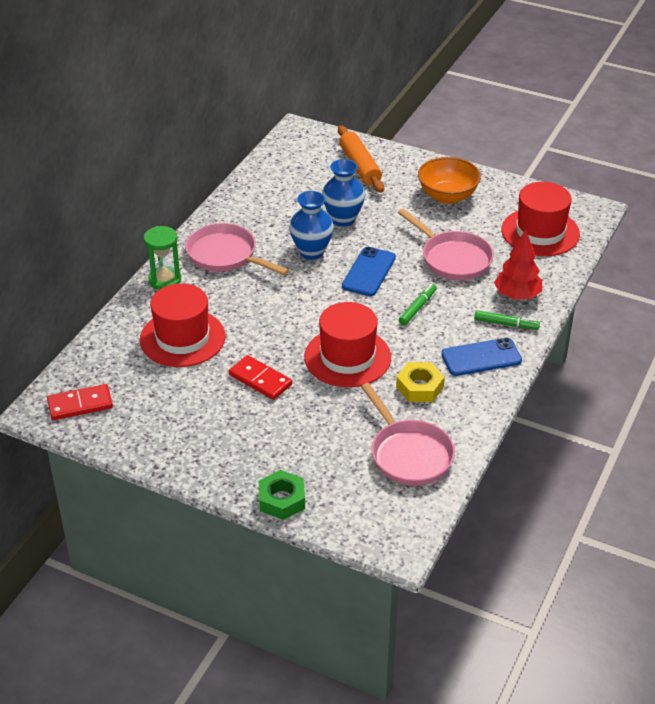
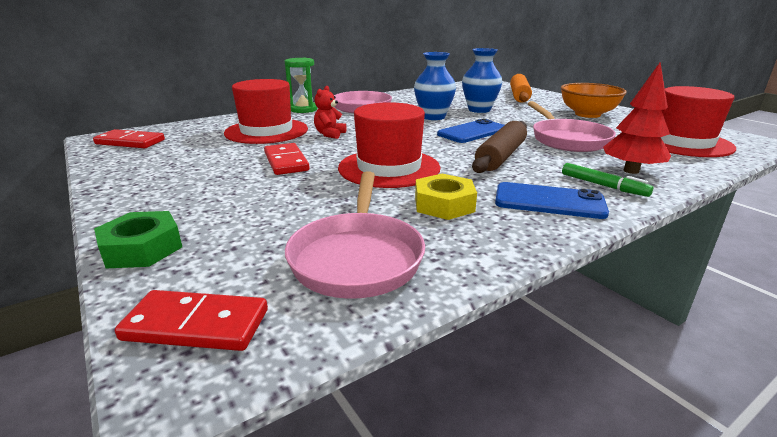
camera: 30 degrees right, 15 degrees down
green marker [399,284,437,325] -> brown rolling pin [472,121,527,173]
none -> red domino [115,290,268,351]
none -> red teddy bear [314,86,346,139]

